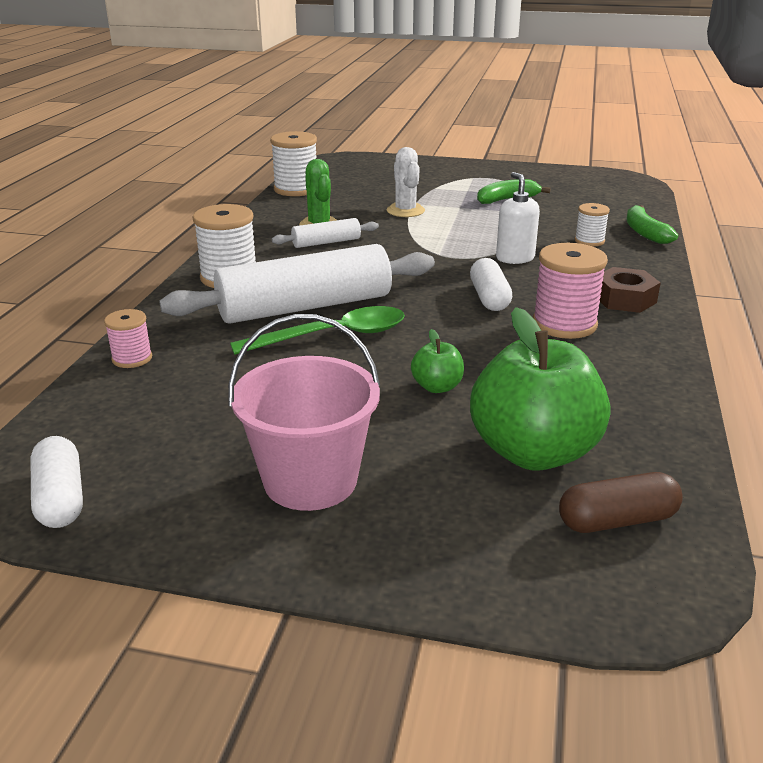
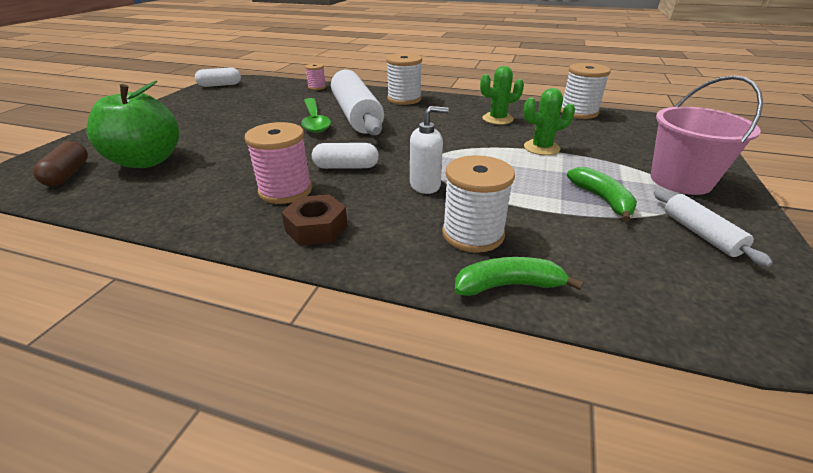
camera: 95 degrees right, 5 degrees up
pink bucket [228,314,380,511] -> pink bucket moved to [650,75,763,195]
white rolling pin [272,218,379,248] -> white rolling pin moved to [654,190,773,267]
white cactus [387,147,425,217] -> green cactus [523,88,575,155]
green apple [411,329,464,393] -> none
white spool [575,203,610,247] -> white spool [442,155,515,253], size x1.75

